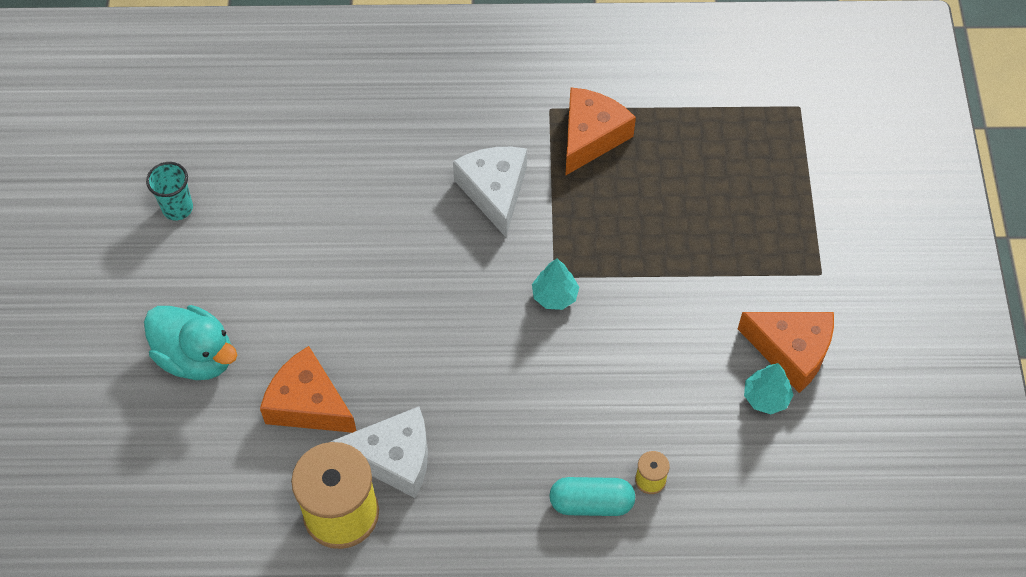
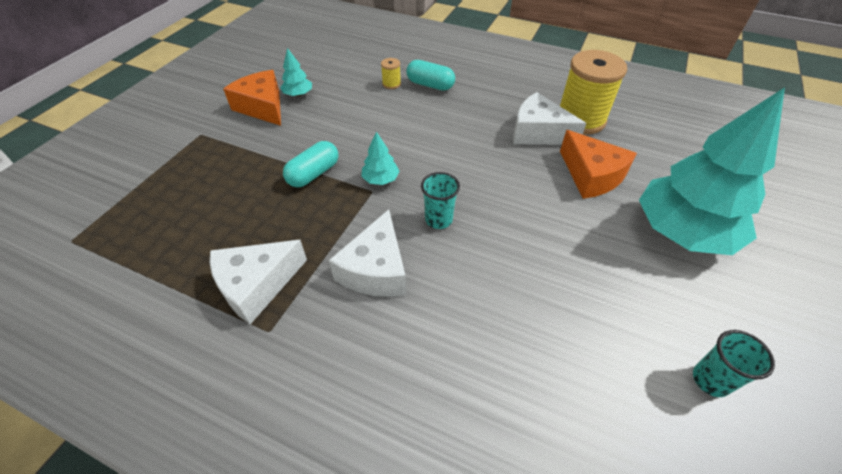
camera: 155 degrees left, 10 degrees down
turquoise duck [144,305,237,380] -> turquoise tree [639,87,785,255]
orange cheese [565,87,636,176] -> white cheese [210,240,307,324]
none -> turquoise capsule [283,141,338,187]
none -> turquoise cup [421,172,460,229]

